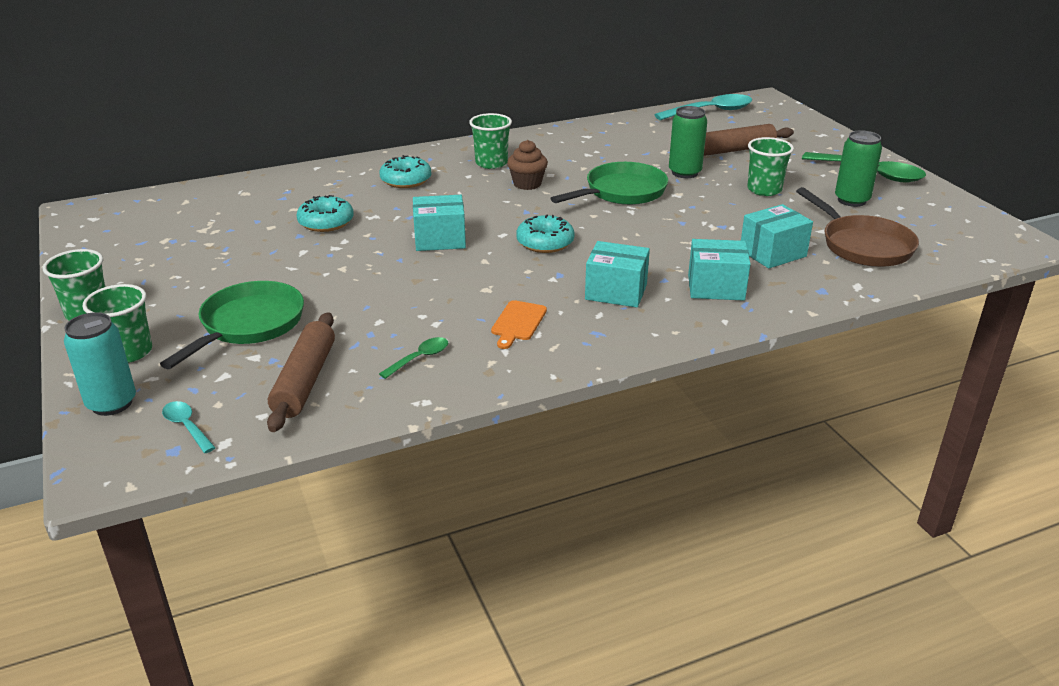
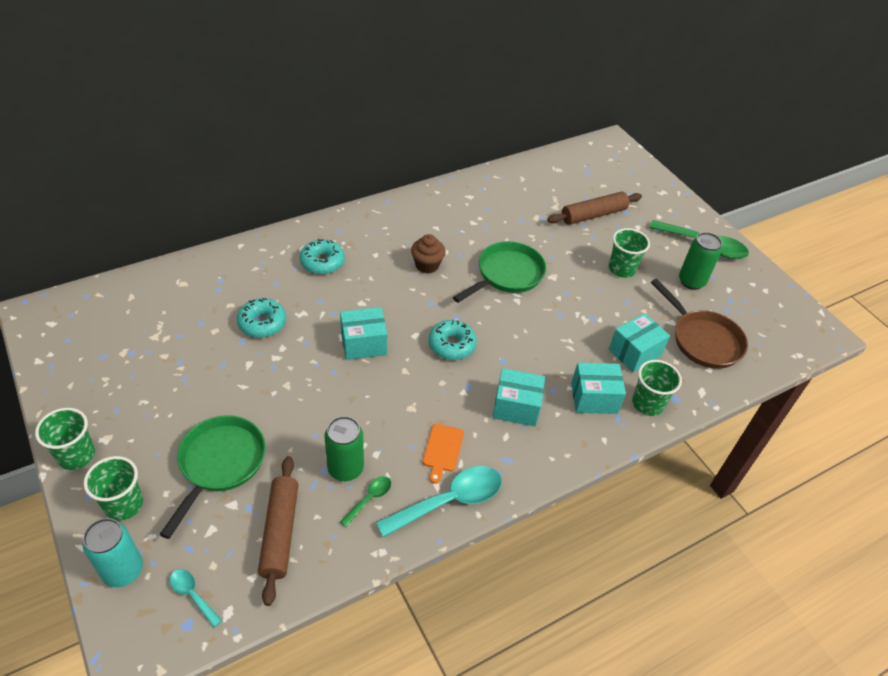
camera: 10 degrees left, 15 degrees up
green cup [469,113,512,169] -> green cup moved to [632,360,682,416]
turquoise spoon [654,94,752,120] -> turquoise spoon moved to [376,466,502,538]
green can [669,106,707,178] -> green can moved to [324,416,364,481]

